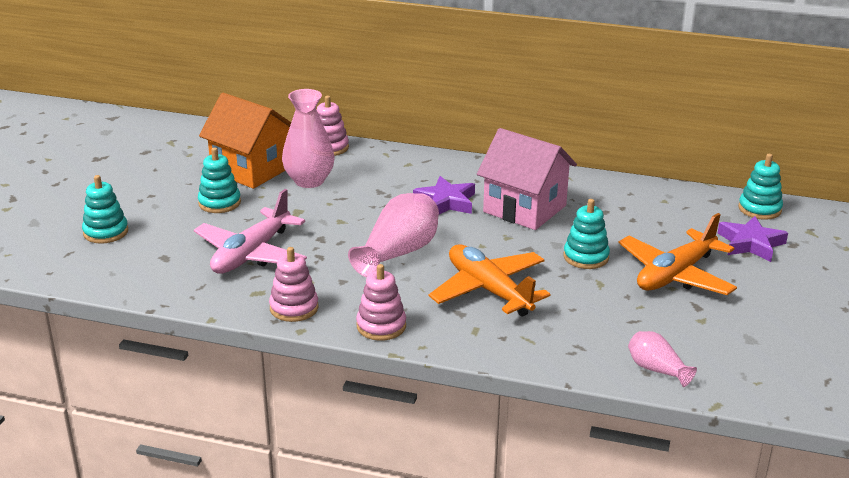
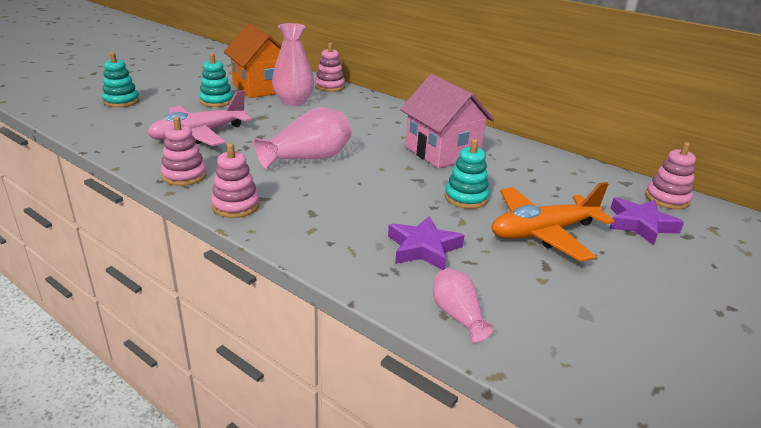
camera: 20 degrees right, 0 degrees up
purple star [413,176,475,214] -> purple star moved to [388,216,465,270]
orange plane [429,244,550,316] -> none
turquoise stacking toy [738,154,783,220] -> pink stacking toy [645,142,696,209]

